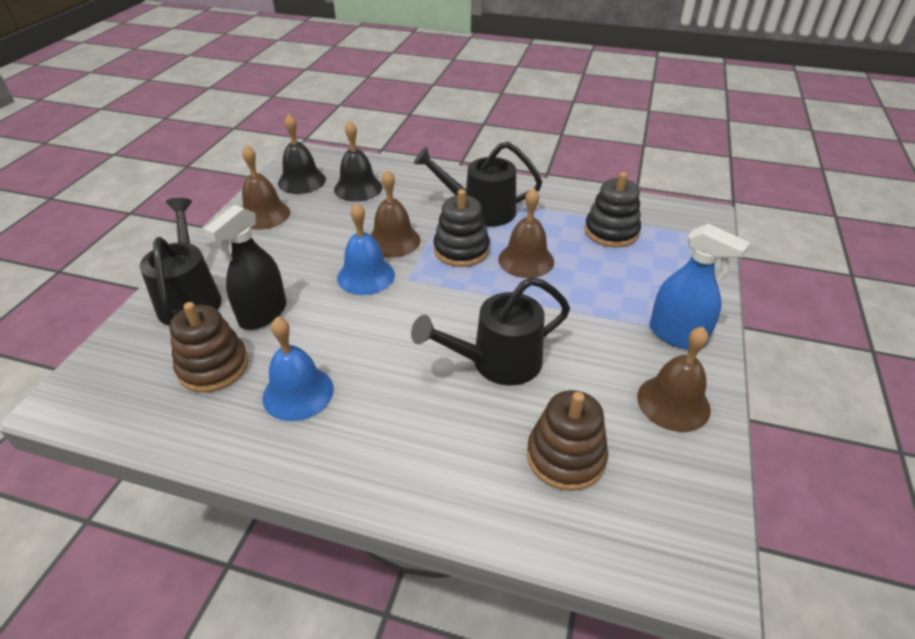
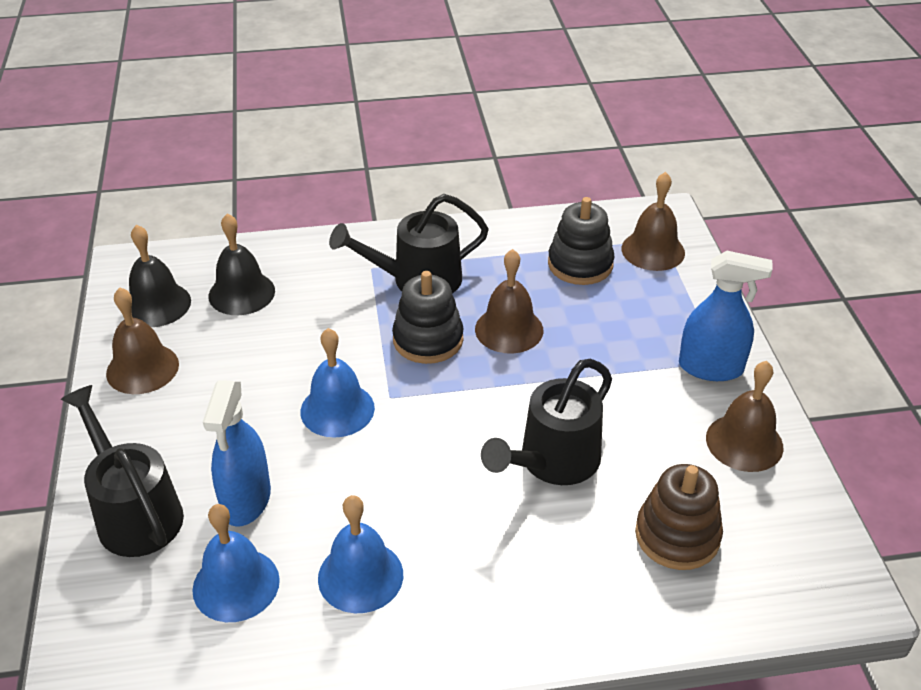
camera: 25 degrees left, 0 degrees up
brown stacking toy [170,302,248,393] -> blue bell [192,504,280,622]
black spray bottle [204,205,286,330] -> blue spray bottle [203,380,271,527]
brown bell [370,169,421,258] -> brown bell moved to [622,172,685,271]

